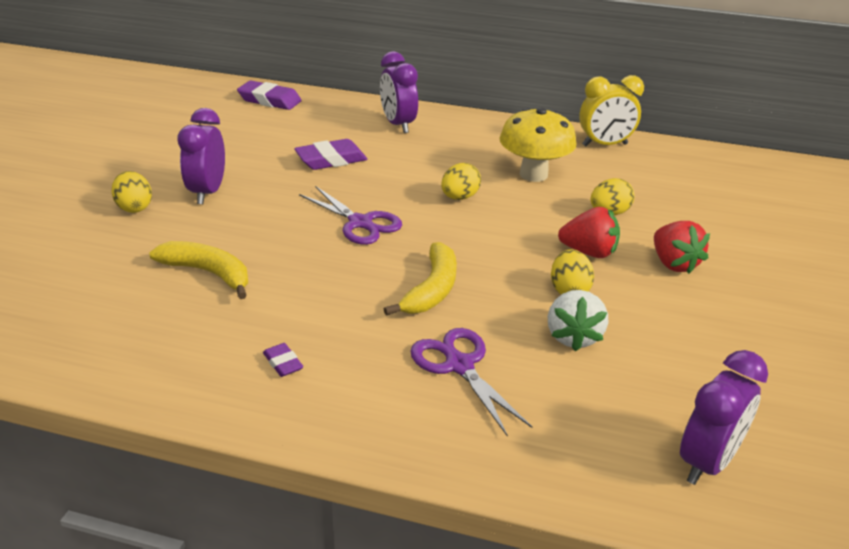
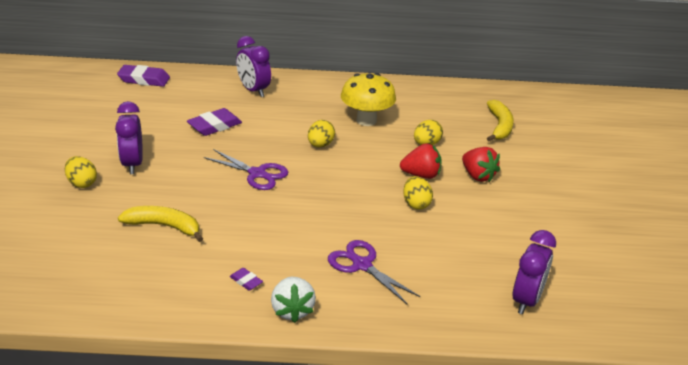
camera: 15 degrees left, 0 degrees up
yellow banana [384,242,457,316] -> yellow banana moved to [487,100,514,141]
white strawberry [547,290,608,352] -> white strawberry moved to [271,277,316,323]
yellow clock [579,75,644,146] -> none

